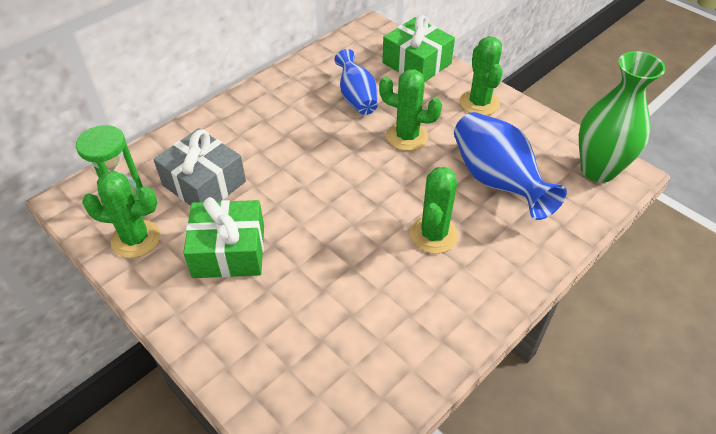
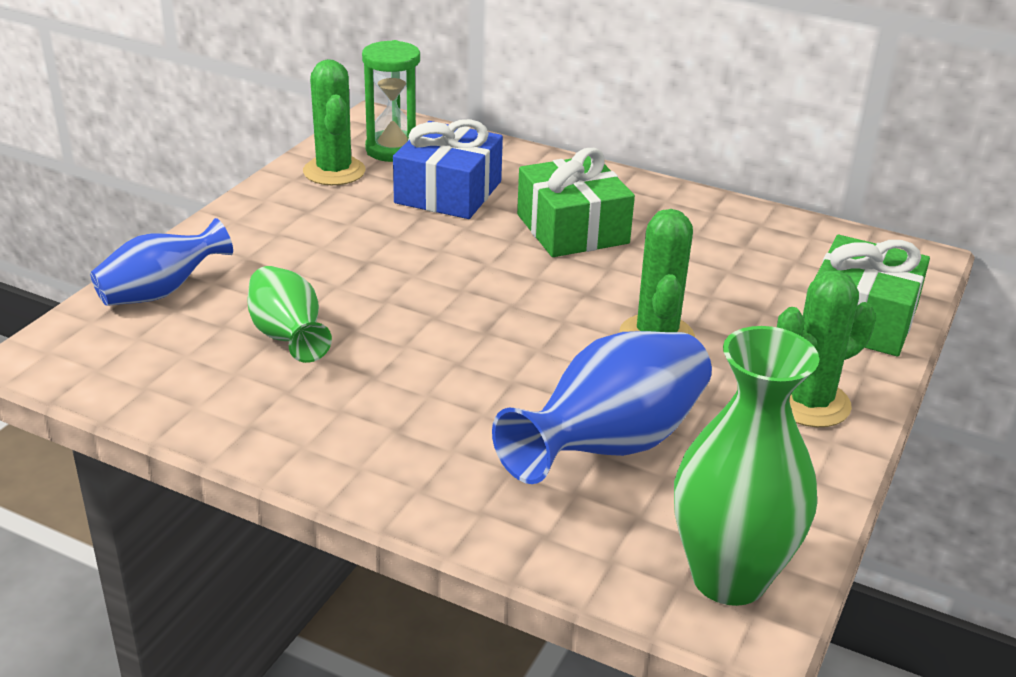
camera: 70 degrees right, 15 degrees down
grey gift [154,128,246,206] -> blue gift [393,119,503,219]
green gift [183,197,264,278] -> green gift moved to [517,148,635,257]
blue vase [334,49,378,115] -> blue vase moved to [90,218,233,306]
green cactus [410,167,459,254] -> none
none -> green vase [248,266,332,363]

